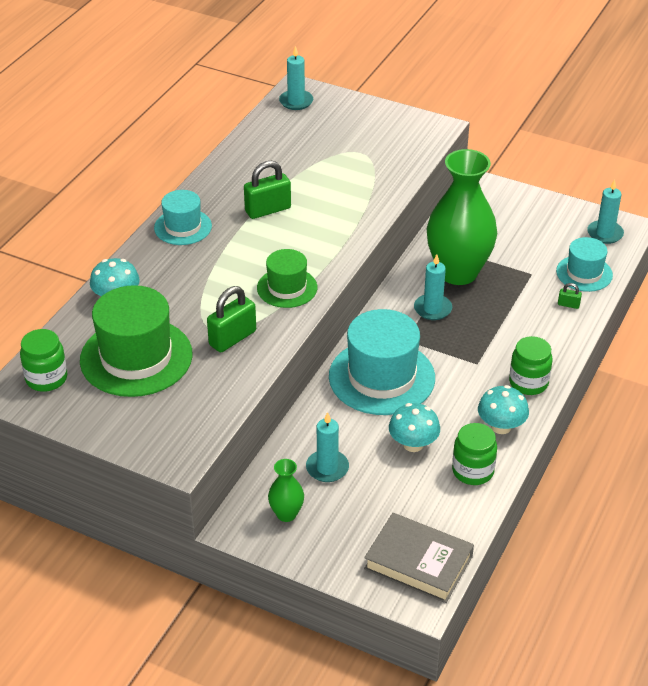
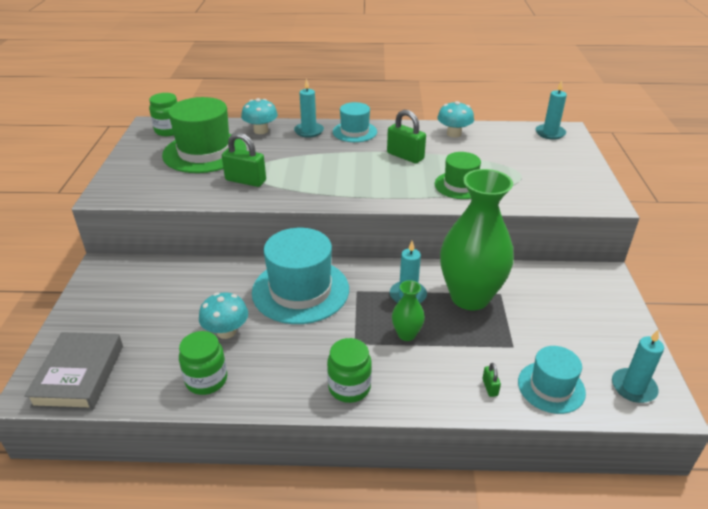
camera: 65 degrees right, 5 degrees down
green hat [257,249,317,308] -> green hat moved to [435,152,481,199]
green vase [268,459,304,522] -> green vase moved to [392,280,425,341]
turquoise candle [306,412,349,482] -> turquoise candle moved to [294,78,324,138]
turquoise mushroom [478,385,529,434] -> turquoise mushroom moved to [437,101,474,138]

